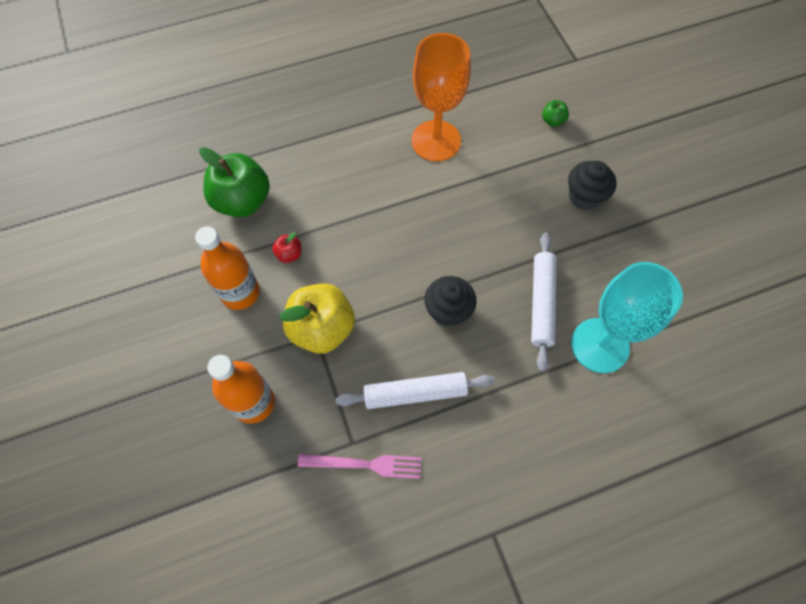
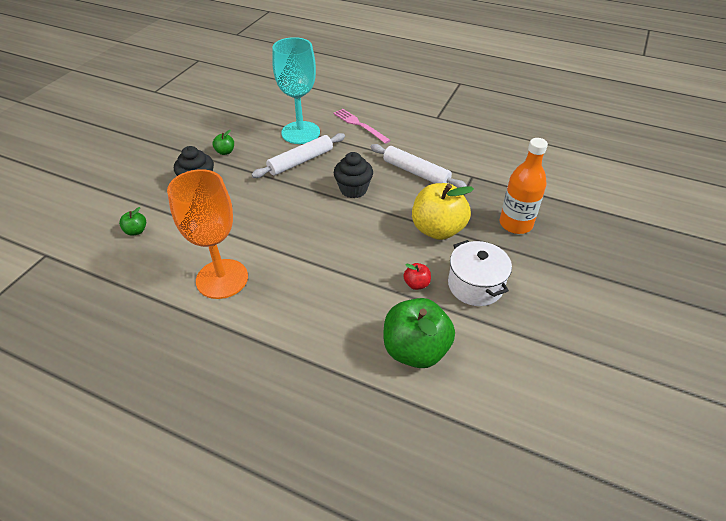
camera: 135 degrees left, 20 degrees down
orange bottle [195,226,260,310] -> white pot [448,240,512,306]
pink fork [298,454,421,479] -> pink fork moved to [333,109,391,144]
none -> green apple [213,130,234,155]

